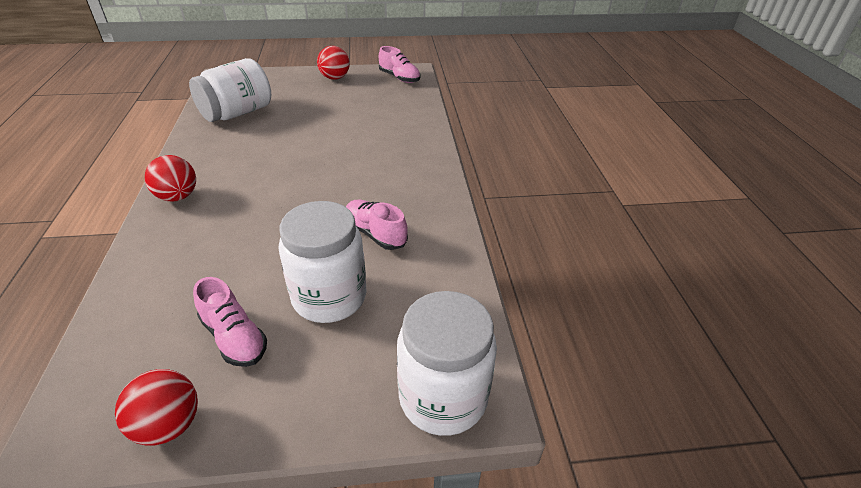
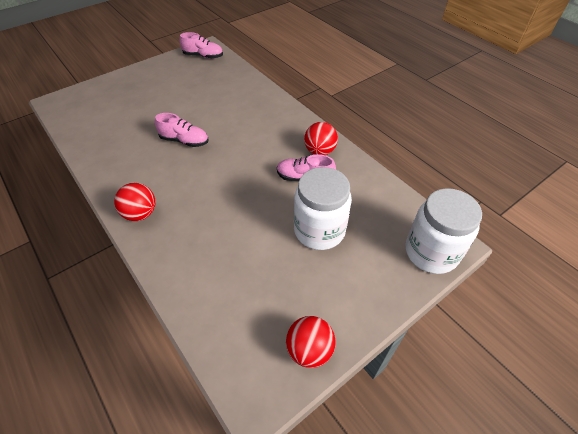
camera: 30 degrees left, 10 degrees up
white jar [189,58,271,122] -> none
pink shoe [193,277,267,367] -> pink shoe moved to [155,113,209,147]
red ball [317,46,350,80] -> red ball moved to [304,122,338,155]

